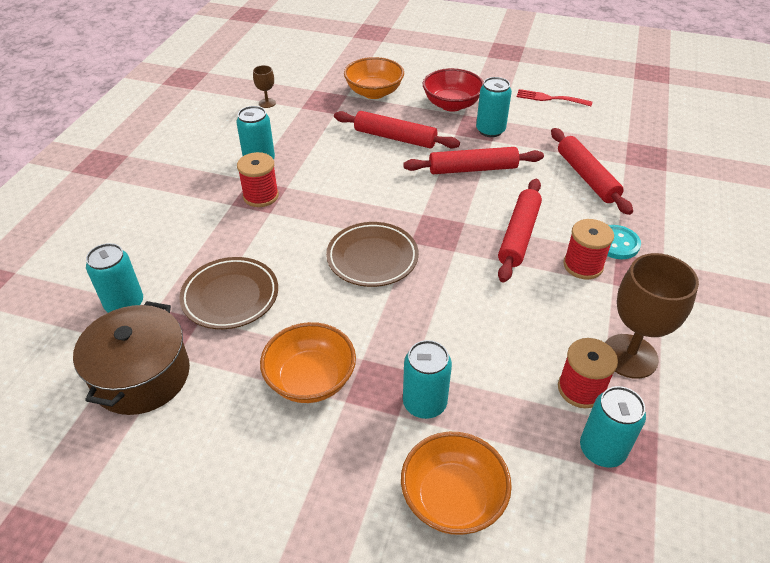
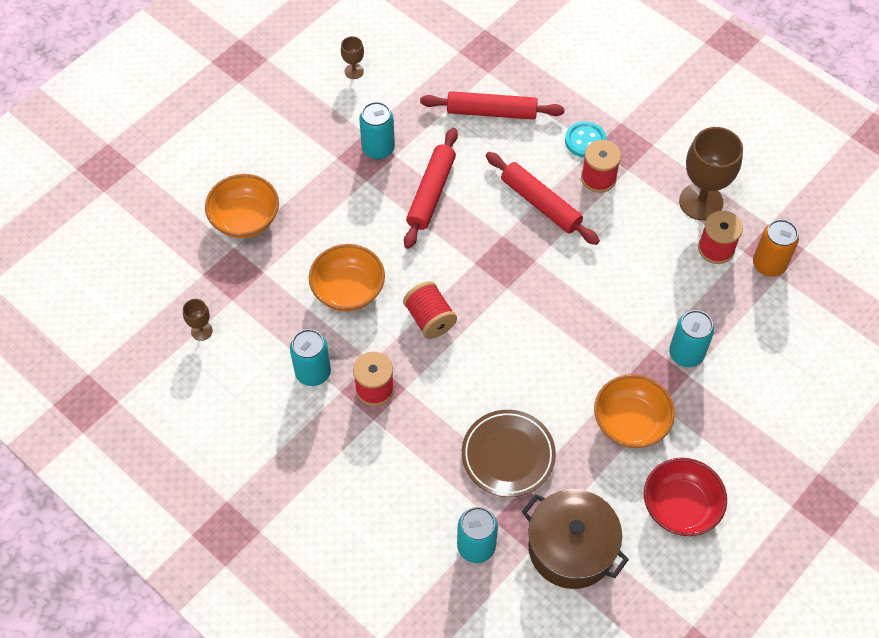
camera: 65 degrees left, 15 degrees up
brown plate [326,222,419,287] -> none
red rolling pin [334,111,460,149] -> none
orange bowl [401,432,512,535] -> orange bowl moved to [309,244,385,312]
red bowl [423,68,484,112] -> red bowl moved to [644,458,727,536]
red fork [517,89,592,106] -> brown goblet [341,36,364,79]
turquoise can [580,386,646,468] -> orange can [753,219,799,277]
none -> red spool [403,281,457,339]

